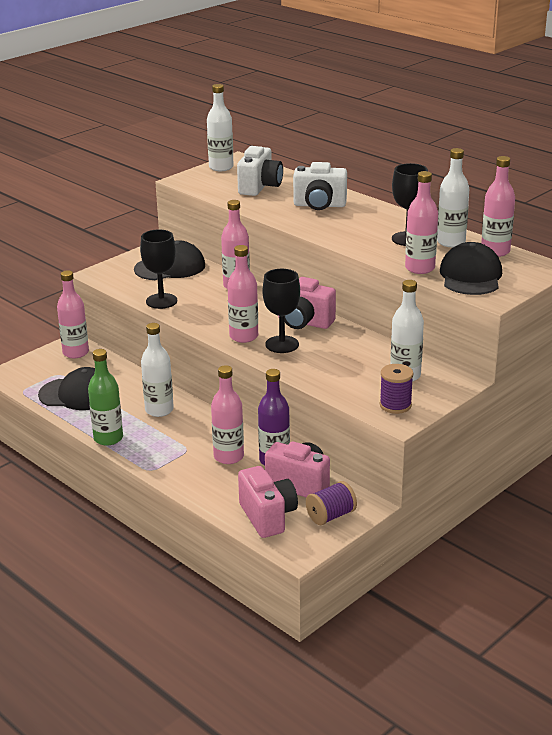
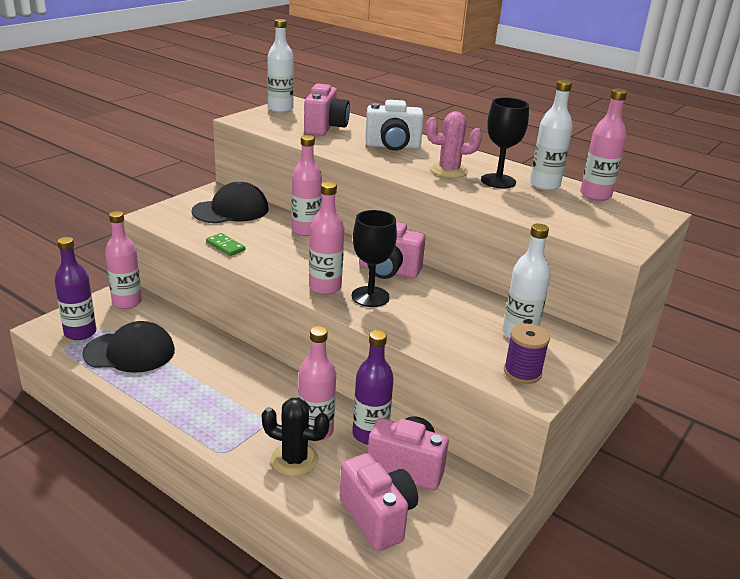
camera: 10 degrees left, 0 degrees up
green bottle [88,349,123,446] -> none
black goblet [140,230,177,309] -> green domino [206,233,245,256]
white bottle [141,323,174,417] -> none
white camera [237,146,283,196] -> pink camera [304,83,350,136]
purple spool [306,481,357,525] -> none
pink bottle [405,171,438,274] -> none
black cap [440,242,502,295] -> none
none -> purple bottle [54,237,96,340]
none -> black cactus [262,398,330,476]
none -> pink cactus [426,111,482,178]

